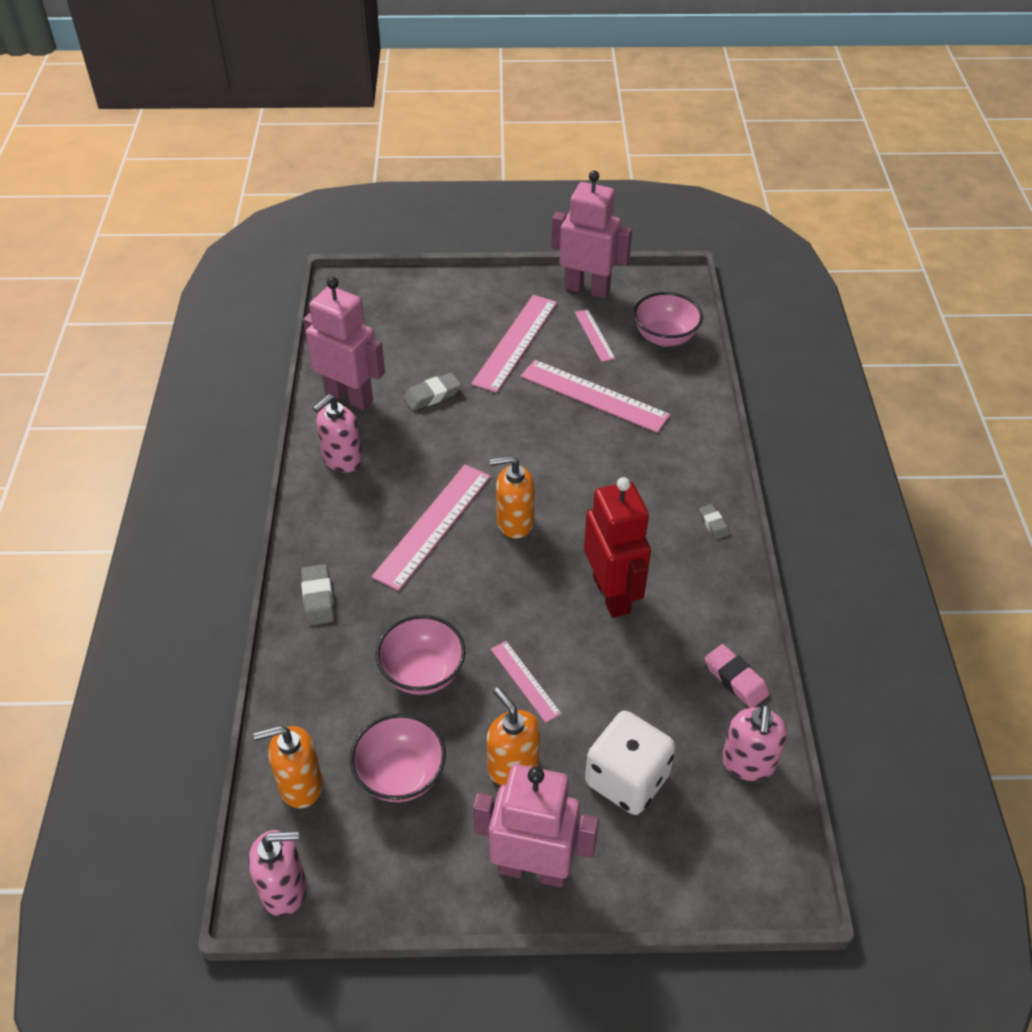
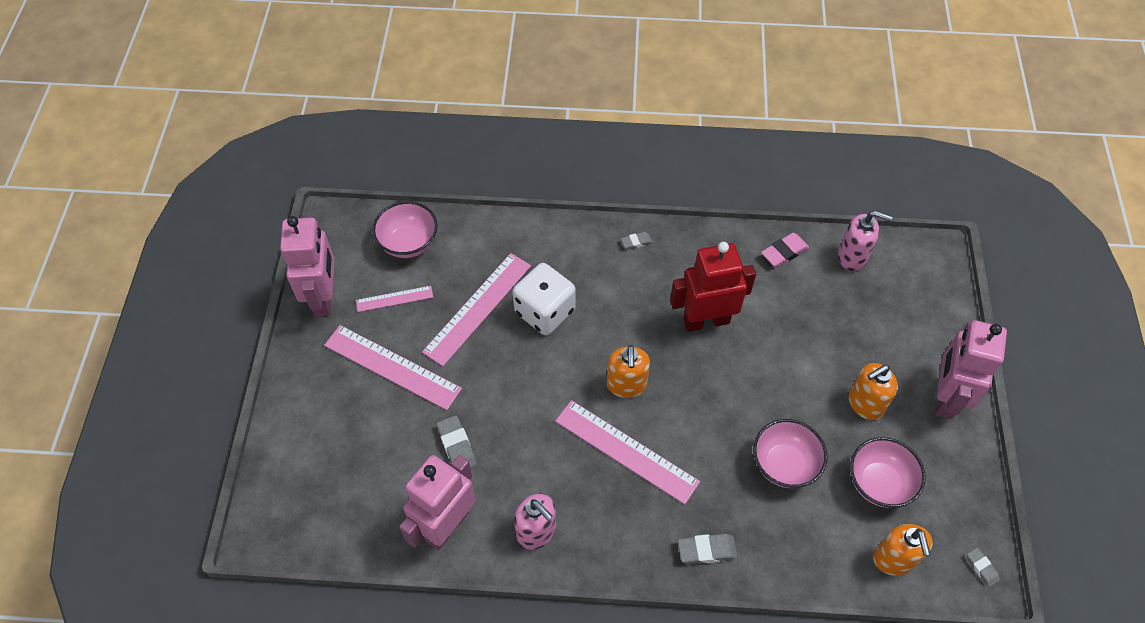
camera: 85 degrees left, 10 degrees up
pink soap dispenser [248,830,307,916] -> grey eraser [967,548,1000,587]
pink ruler [491,641,562,723] -> none
pink robot [551,171,632,298] -> pink robot turned 150 degrees clockwise [280,216,334,317]
white dice [585,711,676,815] -> white dice moved to [513,263,576,335]

